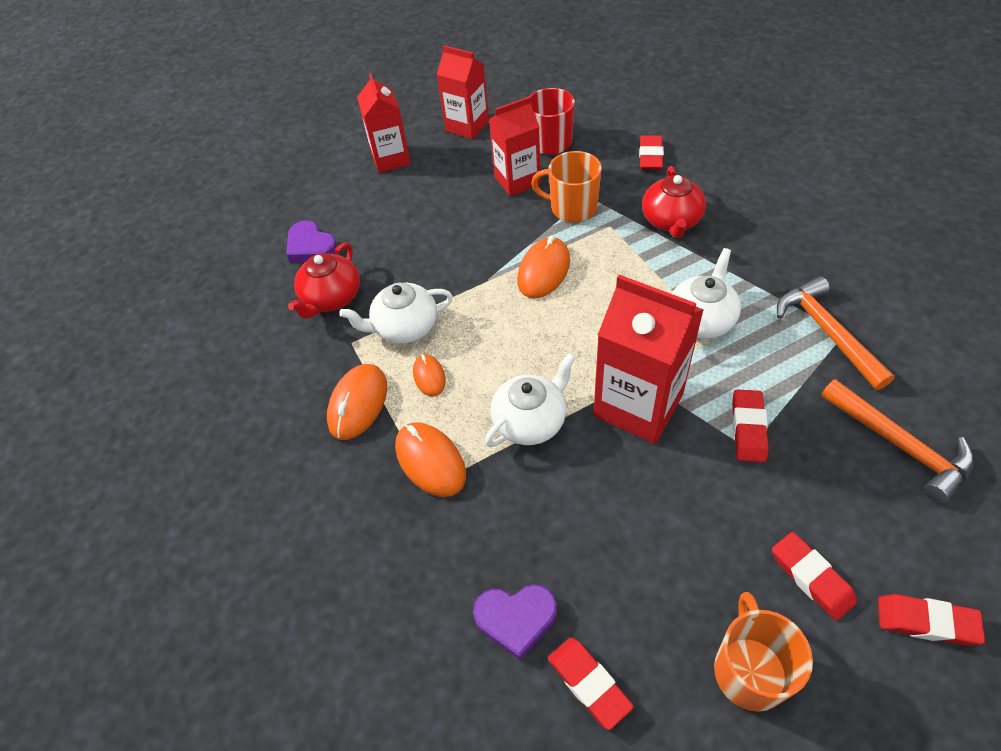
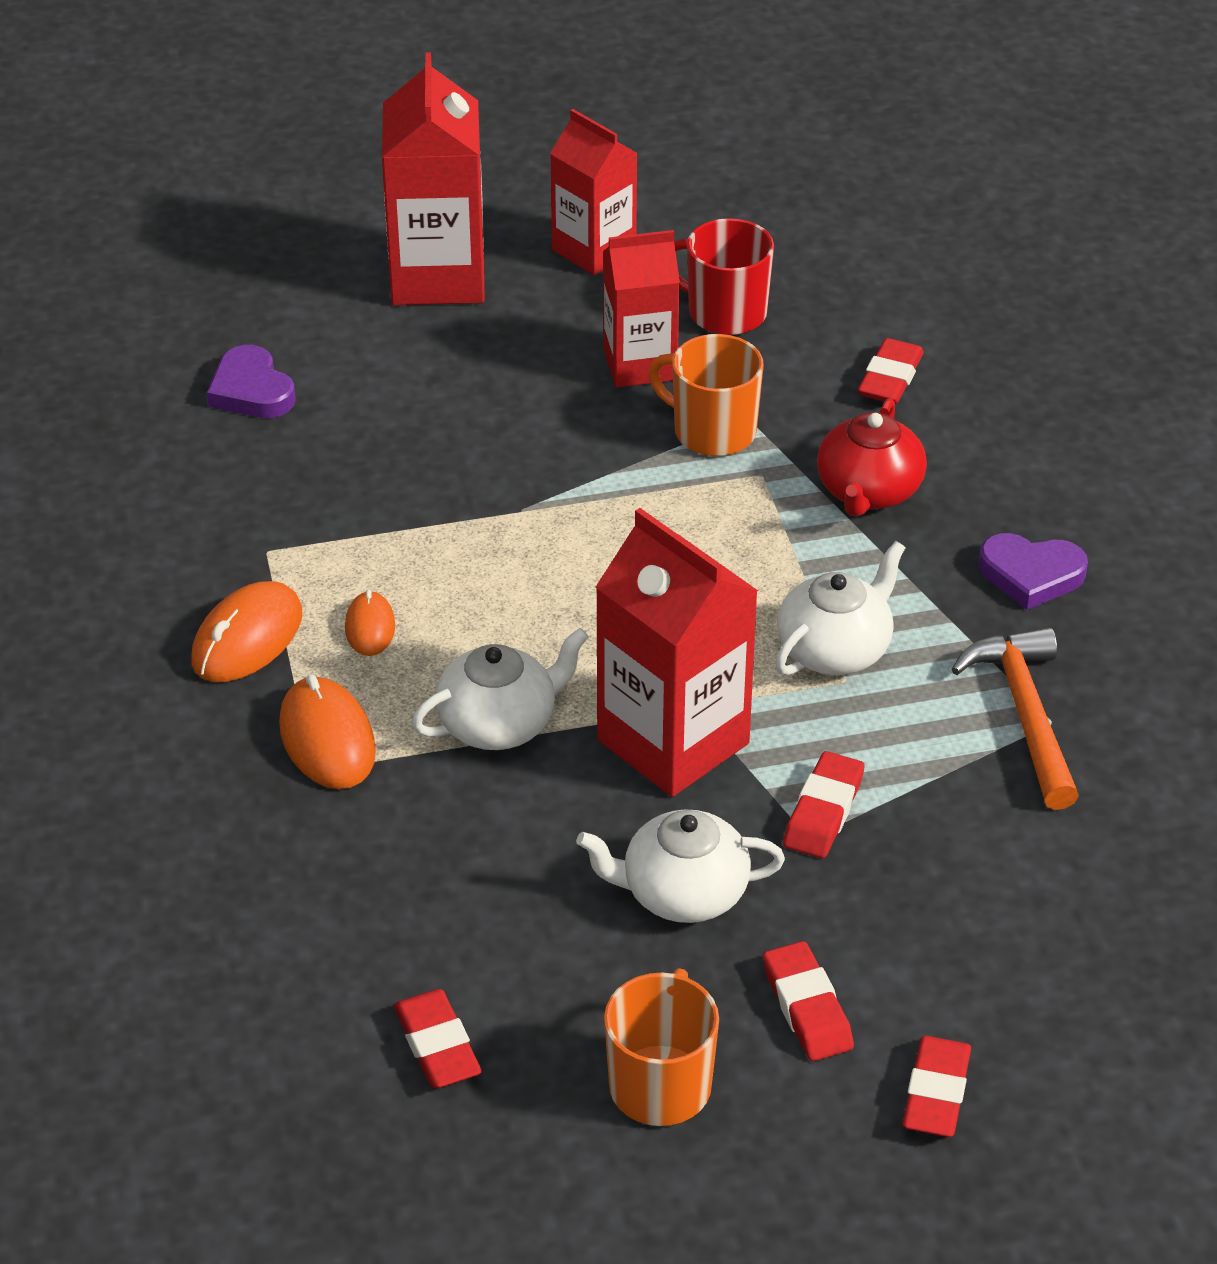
camera: 10 degrees right, 10 degrees down
red teapot [288,243,360,319] -> none
white teapot [339,283,453,344] -> white teapot moved to [576,809,785,923]
red carton [357,73,411,173] -> red carton [382,52,485,305], size x1.50
purple heart [473,584,557,660] -> purple heart moved to [978,533,1088,610]
orange mouse [517,236,570,299] -> none
orange hammer [821,379,974,504] -> none
red eraser [878,594,985,646] -> red eraser turned 75 degrees clockwise [902,1036,971,1137]

